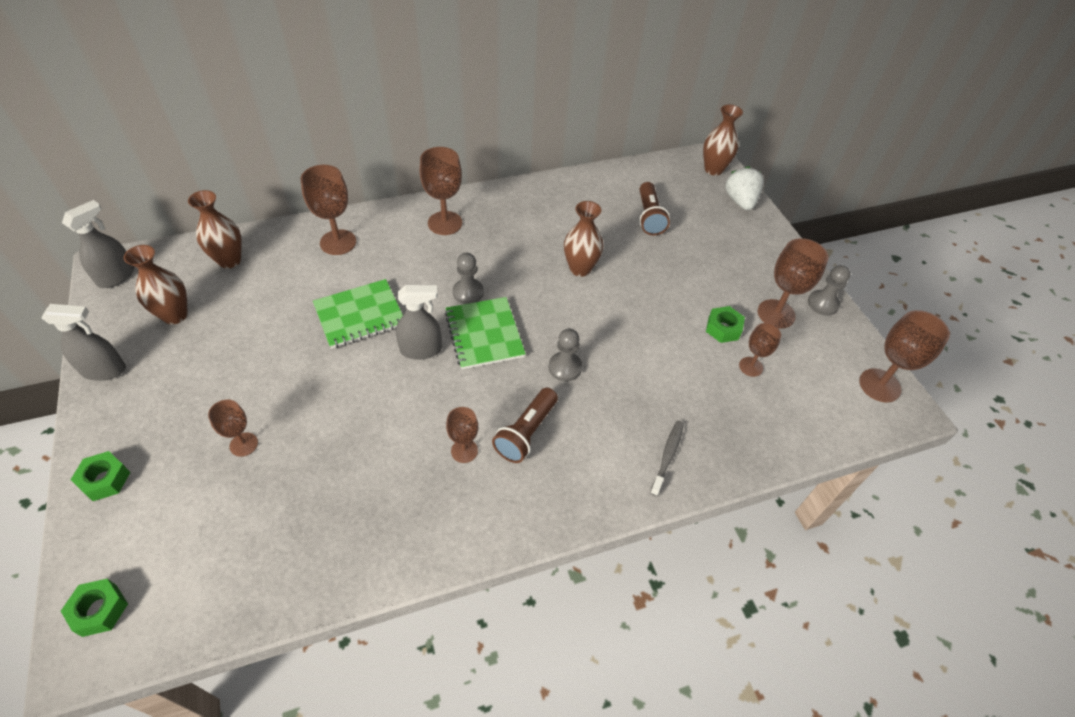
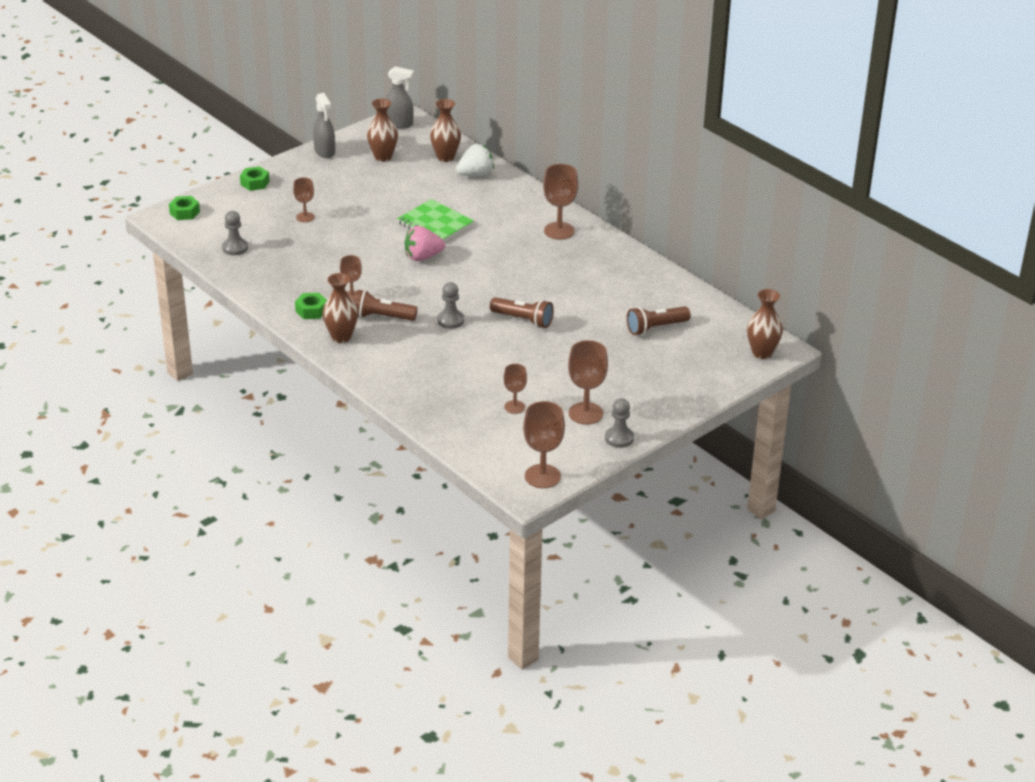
camera: 70 degrees right, 15 degrees down
brown goblet [301,165,356,255] -> none
grey spray bottle [396,285,442,360] -> pink strawberry [404,226,445,261]
green notebook [445,297,526,369] -> none
grey pawn [453,253,484,304] -> grey pawn moved to [222,211,248,255]
brown vase [564,201,603,277] -> brown vase moved to [323,273,358,343]
grey toothbrush [650,421,684,496] -> none
green nut [706,306,745,343] -> green nut moved to [295,293,327,319]
white strawberry [725,166,764,210] -> white strawberry moved to [456,144,494,176]
none -> brown flashlight [490,297,554,328]

